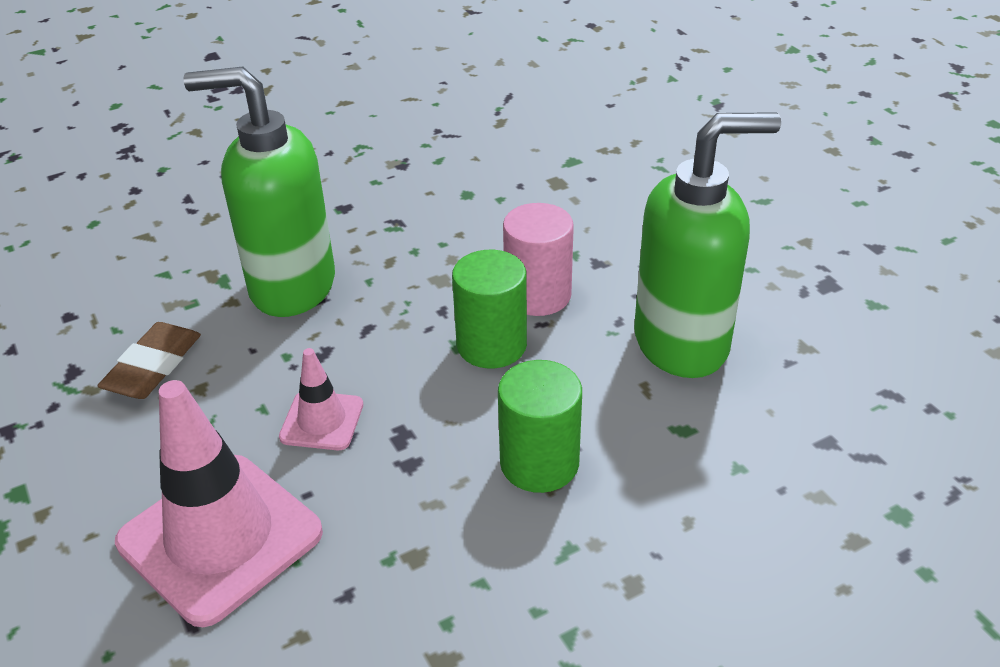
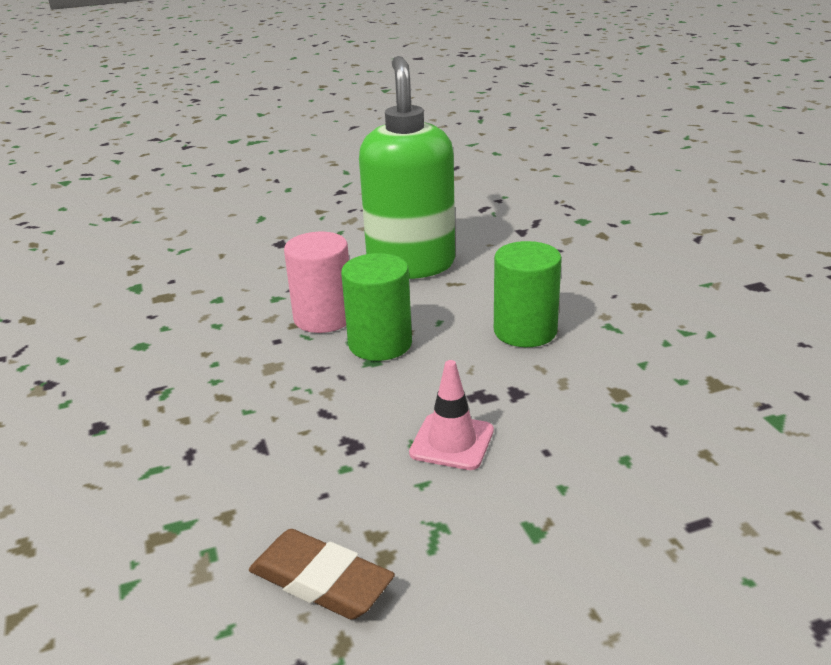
camera: 80 degrees left, 10 degrees down
pink traffic cone [115,380,323,627] -> none
green soap dispenser [183,67,335,317] -> none

